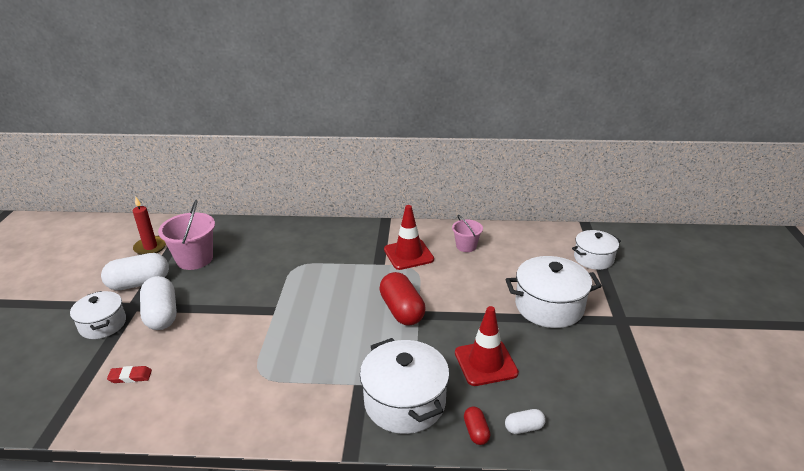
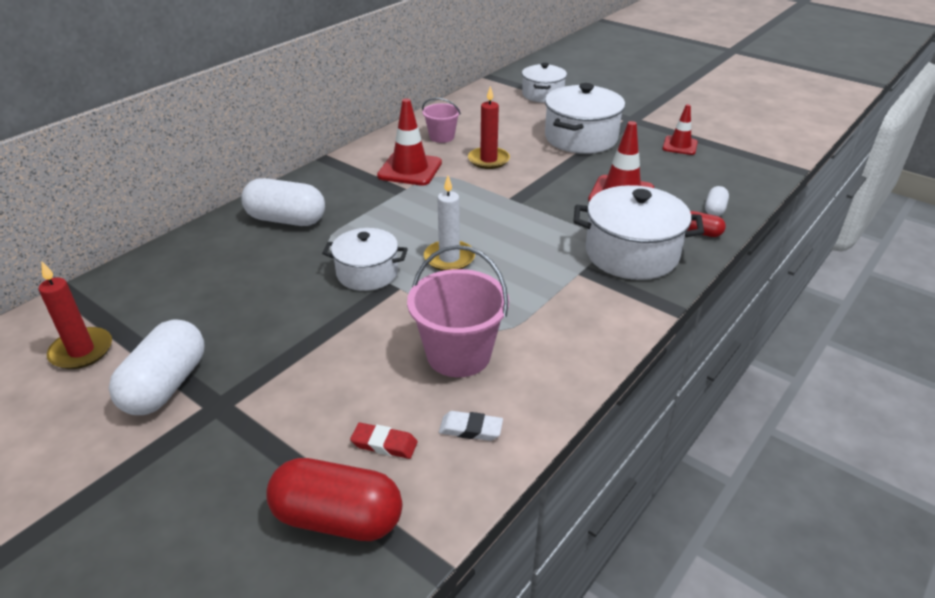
camera: 55 degrees left, 5 degrees up
white pot [70,291,126,339] -> white pot moved to [322,228,408,291]
red eraser [107,366,152,383] -> red eraser turned 75 degrees clockwise [350,423,418,459]
white capsule [140,276,177,330] -> white capsule moved to [241,178,325,226]
pink bucket [158,200,215,270] -> pink bucket moved to [407,245,509,377]
red capsule [379,272,425,326] -> red capsule moved to [267,458,402,541]
none -> white candle [424,176,475,271]
none -> white eraser [439,411,503,441]
none -> red candle [468,86,510,169]
none -> red traffic cone [663,104,698,155]

